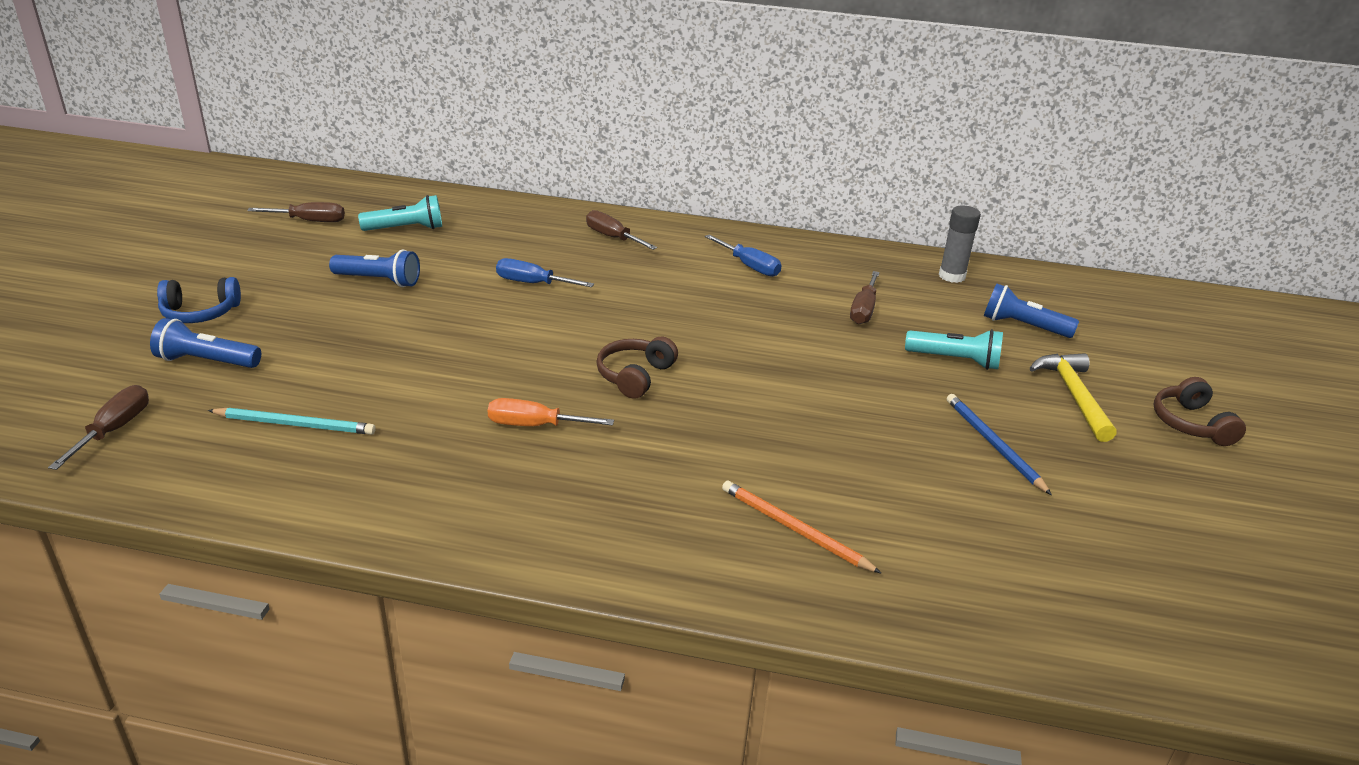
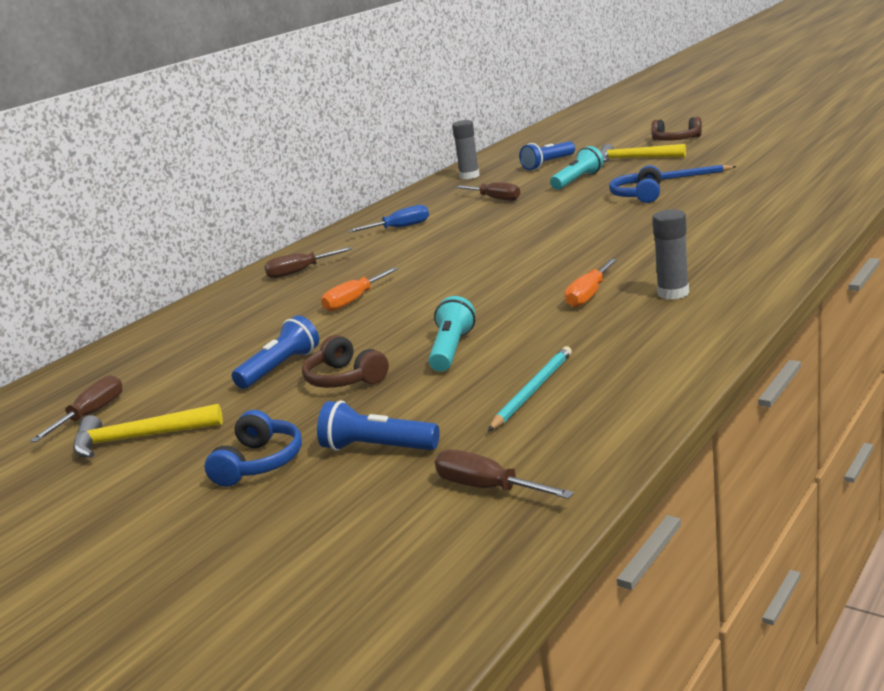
camera: 60 degrees left, 10 degrees down
blue flashlight [150,318,261,368] -> blue flashlight turned 75 degrees clockwise [317,400,440,451]
turquoise flashlight [358,195,442,231] -> turquoise flashlight moved to [428,296,475,372]
blue screwdriver [496,258,594,287] -> orange screwdriver [321,268,398,311]
brown headphones [596,337,678,399] -> brown headphones moved to [302,335,389,388]
orange pencil [722,481,882,574] -> none
none -> yellow hammer [73,404,223,458]
none -> blue headphones [609,165,661,203]
none -> grey glue stick [652,209,689,300]

